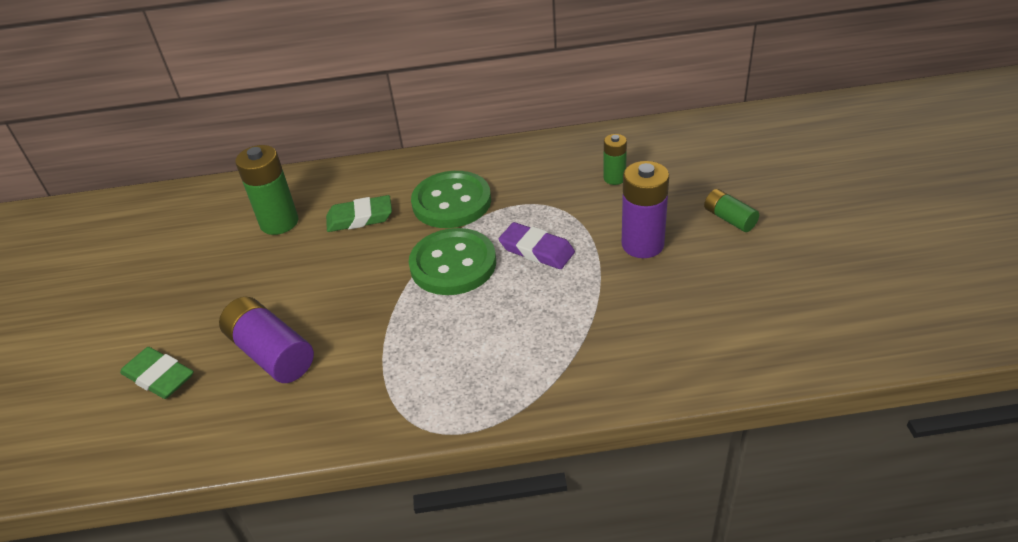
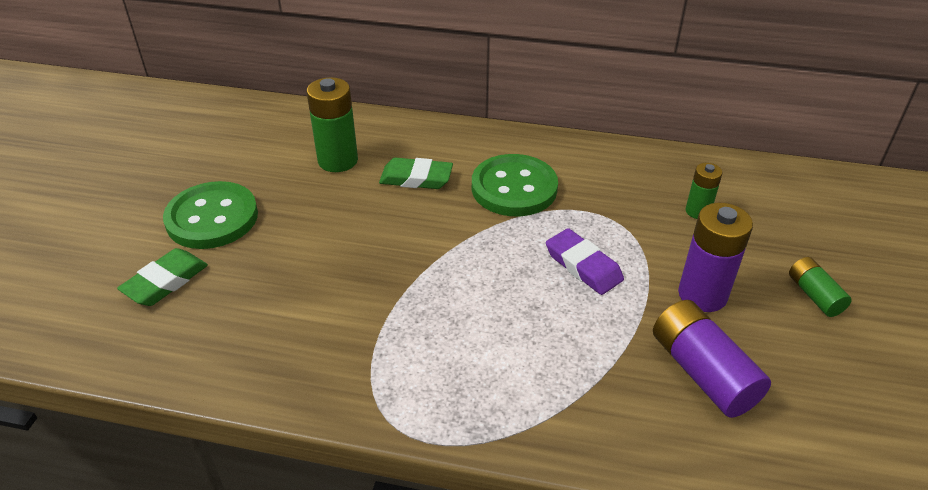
camera: 15 degrees right, 0 degrees up
green eraser [120,347,194,399] -> green eraser turned 75 degrees clockwise [117,248,208,306]
purple battery [219,297,314,383] -> purple battery moved to [653,300,771,418]
green button [409,228,496,295] -> green button moved to [163,181,258,249]

